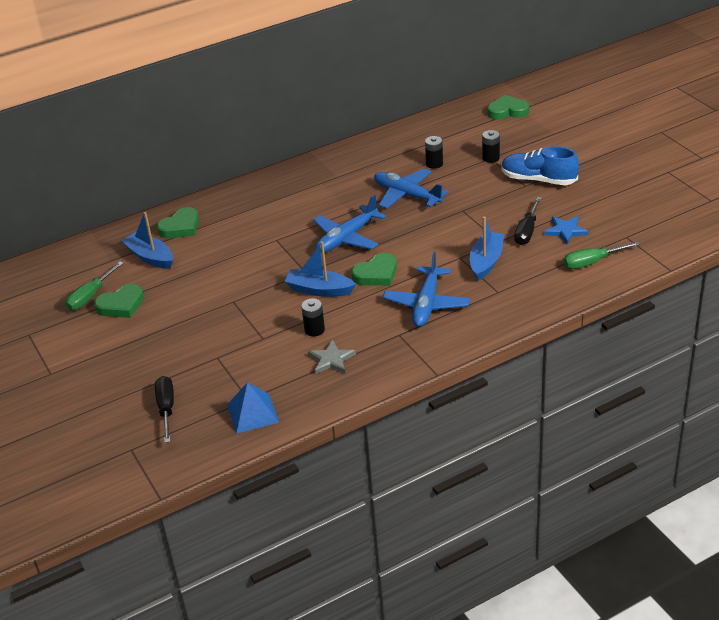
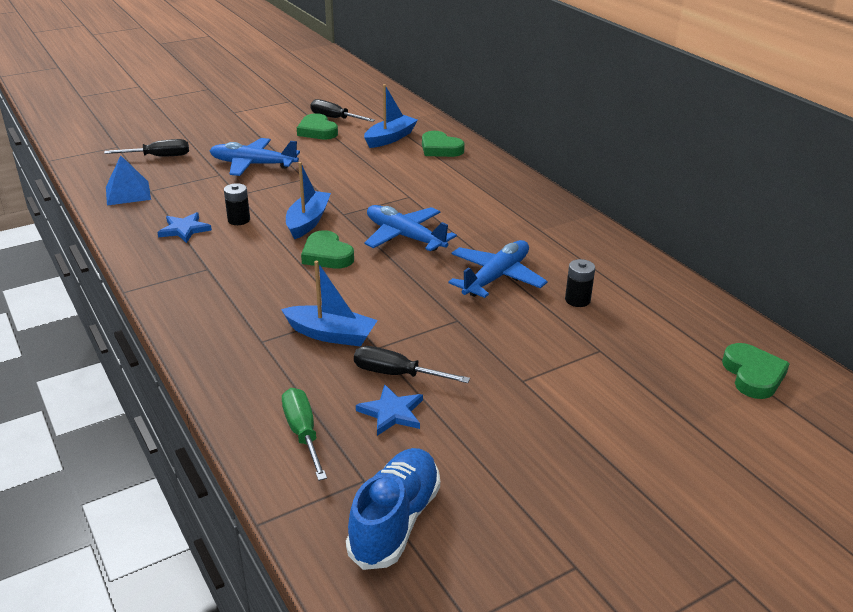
camera: 85 degrees right, 5 degrees down
green screwdriver [65,262,124,311] -> black screwdriver [310,99,375,122]
grey star [308,340,356,374] -> blue star [157,212,212,243]
blue plane [383,252,470,327] -> blue plane moved to [210,138,300,176]
black battery [482,130,500,163] -> none
blue shoe [501,146,579,185] -> blue shoe moved to [346,448,440,570]

